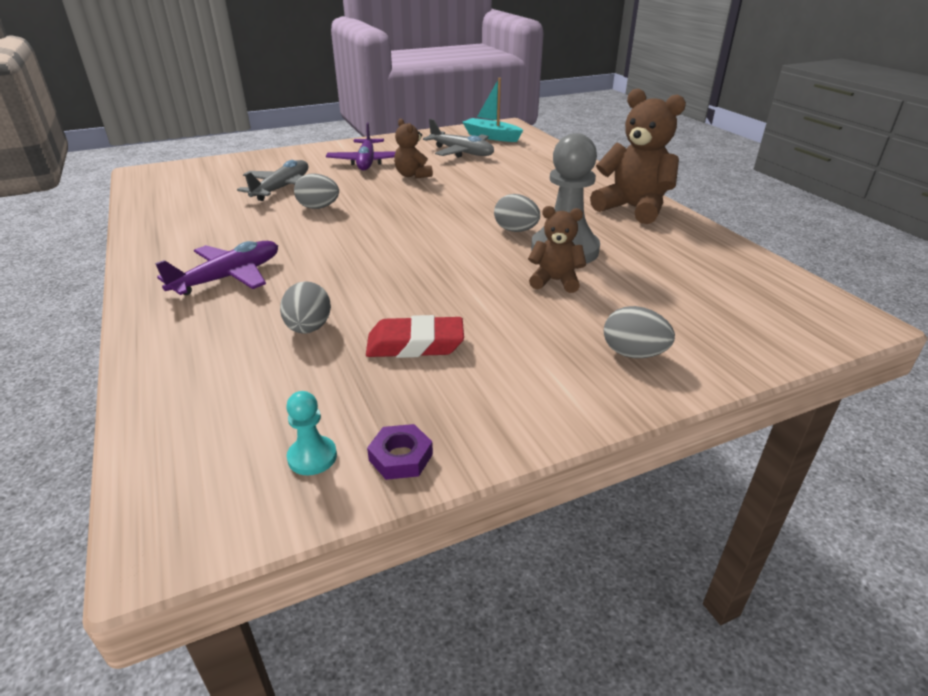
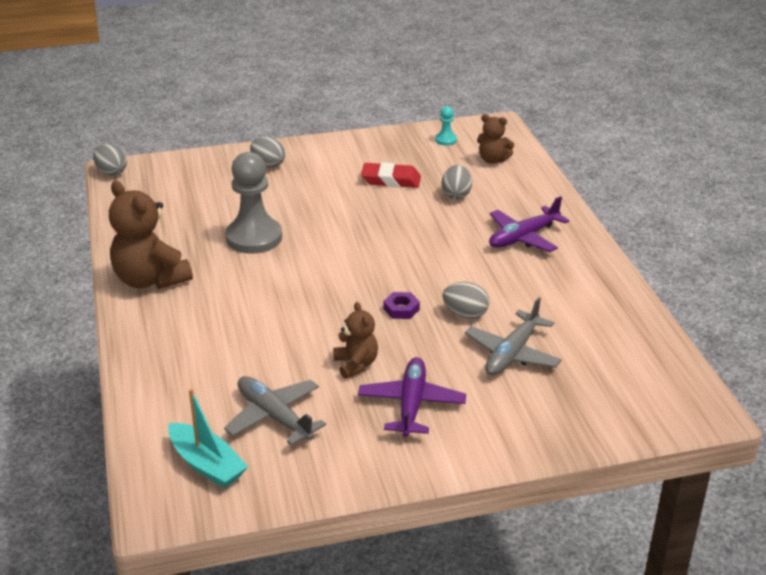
camera: 170 degrees left, 0 degrees up
purple nut [367,424,433,480] -> purple nut moved to [384,292,420,319]
grey egg [494,194,540,232] -> grey egg moved to [93,144,127,176]
brown teddy bear [528,206,586,293] -> brown teddy bear moved to [477,114,514,164]

